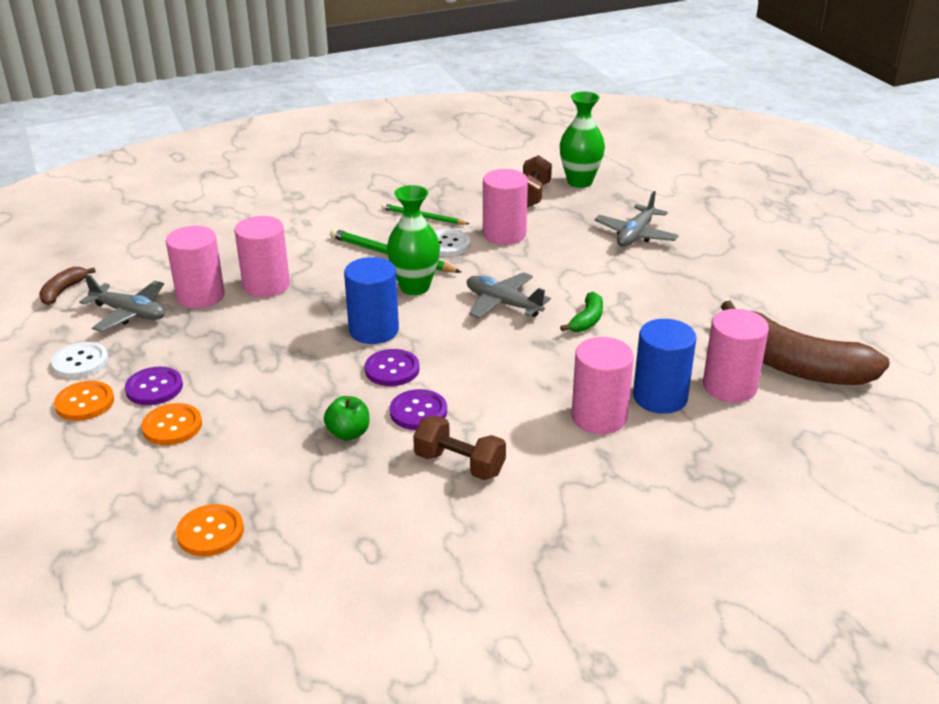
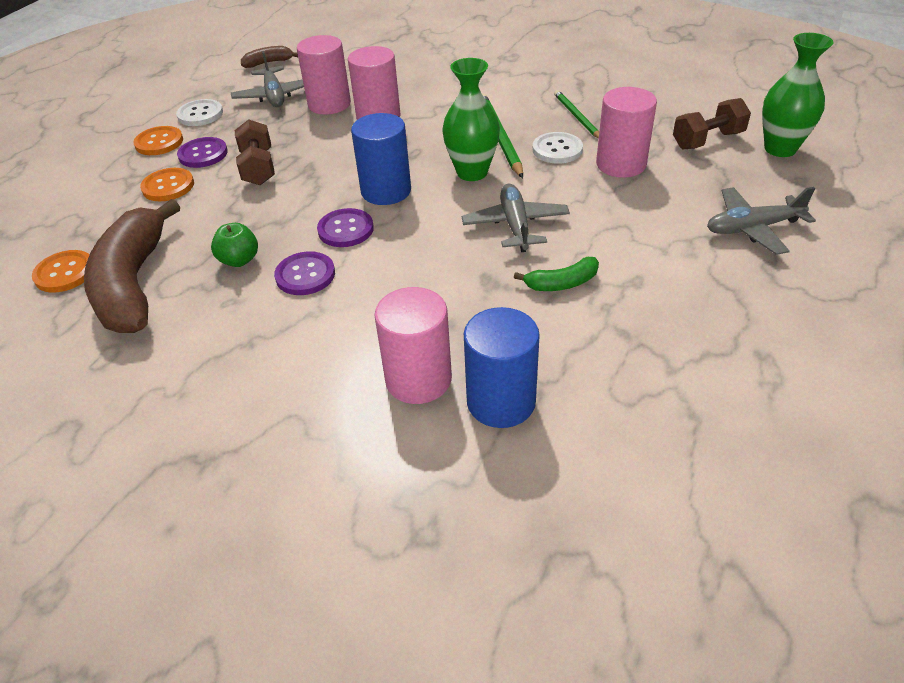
camera: 50 degrees right, 10 degrees up
brown dumbbell [413,415,506,480] -> brown dumbbell moved to [235,119,275,185]
pink cylinder [703,309,769,403] -> none
brown banana [721,301,890,385] -> brown banana moved to [84,199,180,333]

